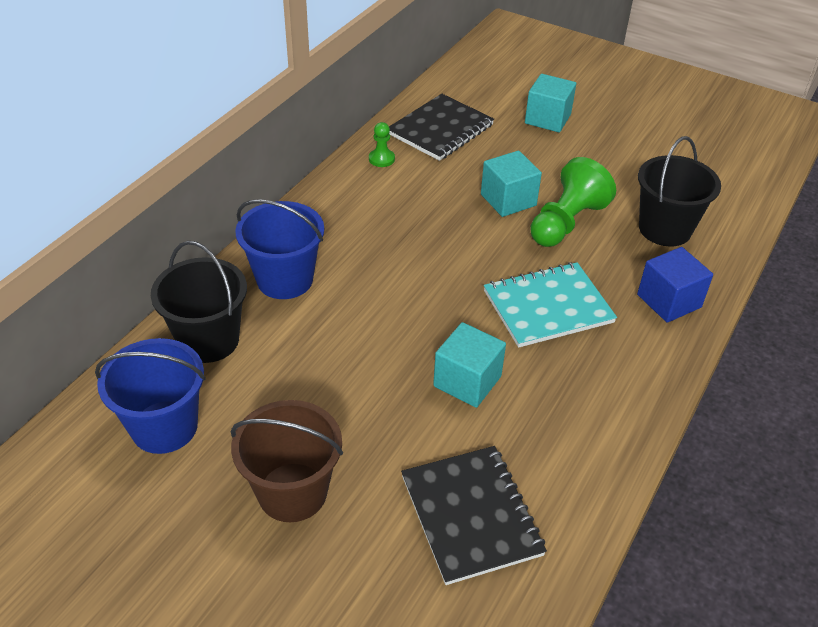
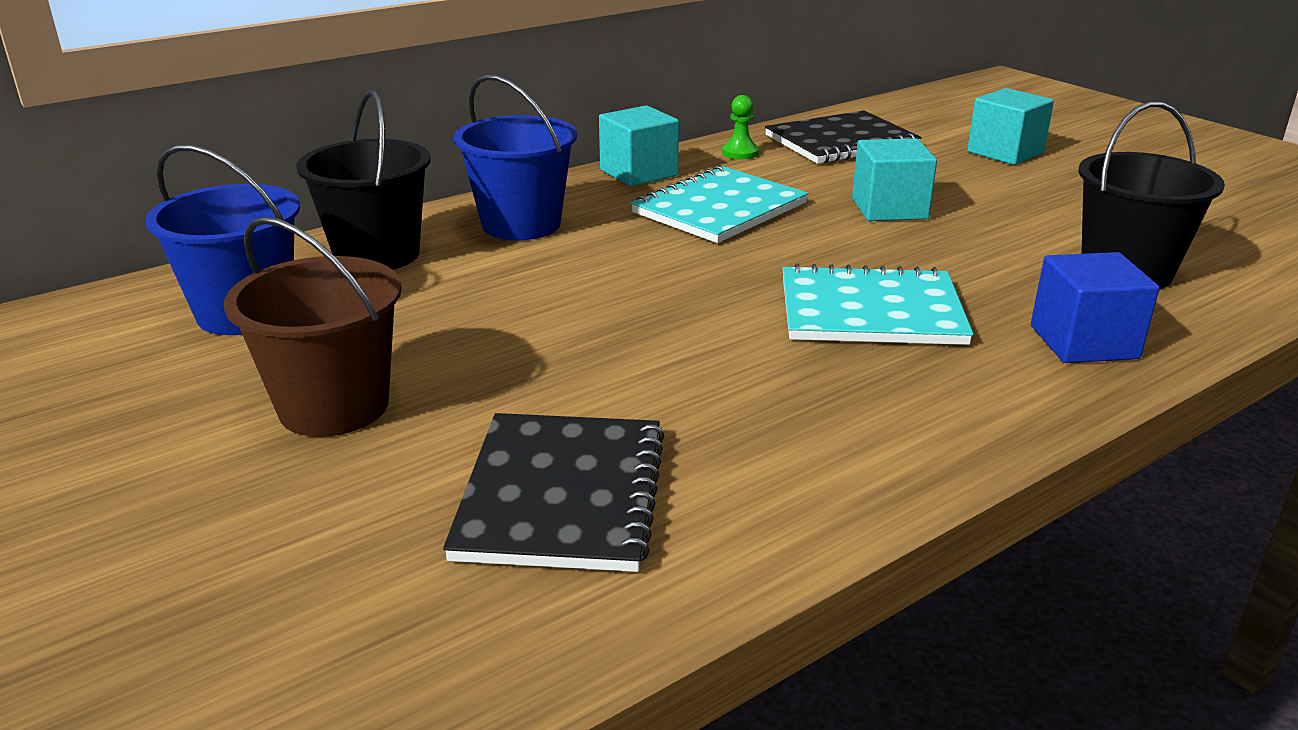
camera: 25 degrees right, 15 degrees down
turquoise cube [433,322,506,408] -> turquoise cube moved to [599,105,679,186]
green pawn [530,157,616,247] -> none
none -> turquoise notebook [631,166,808,243]

